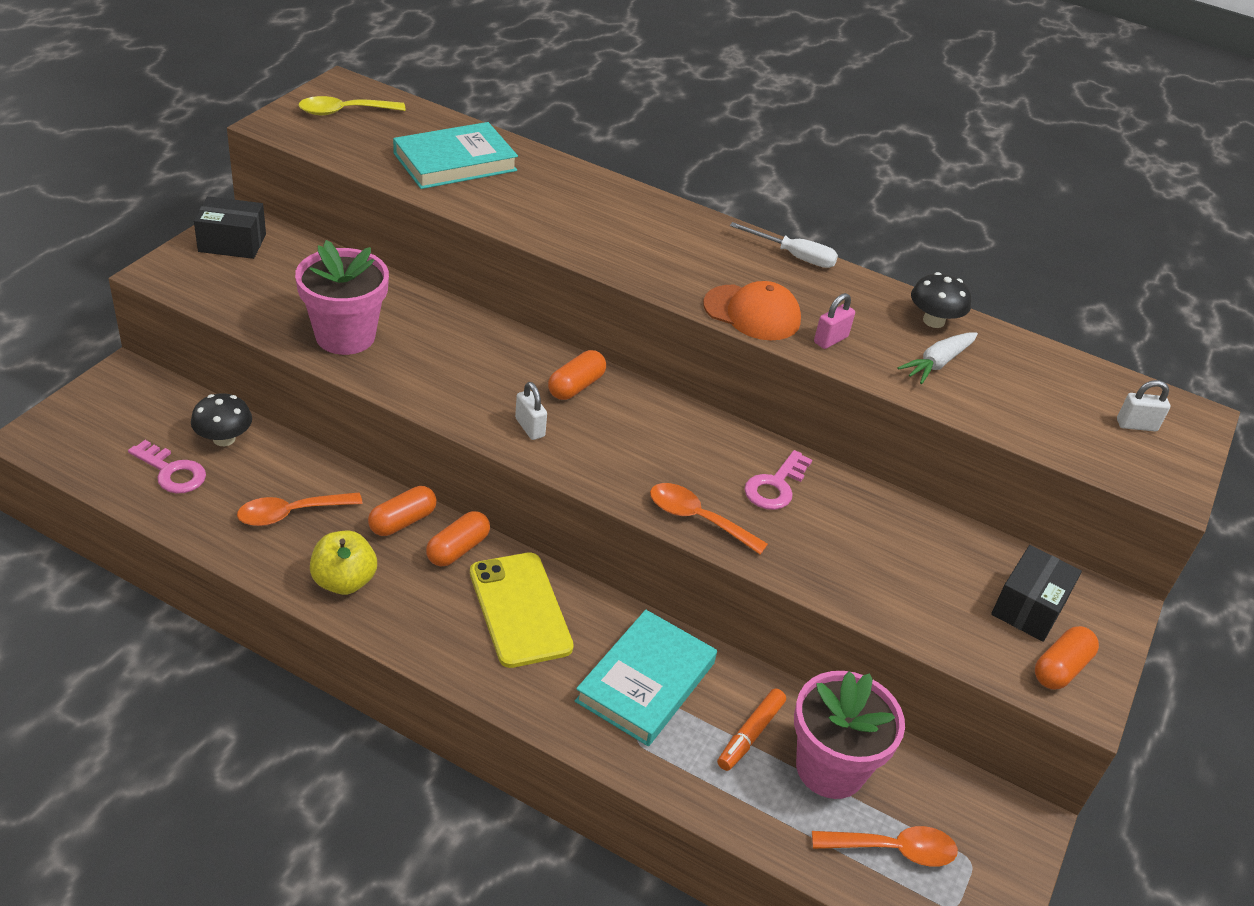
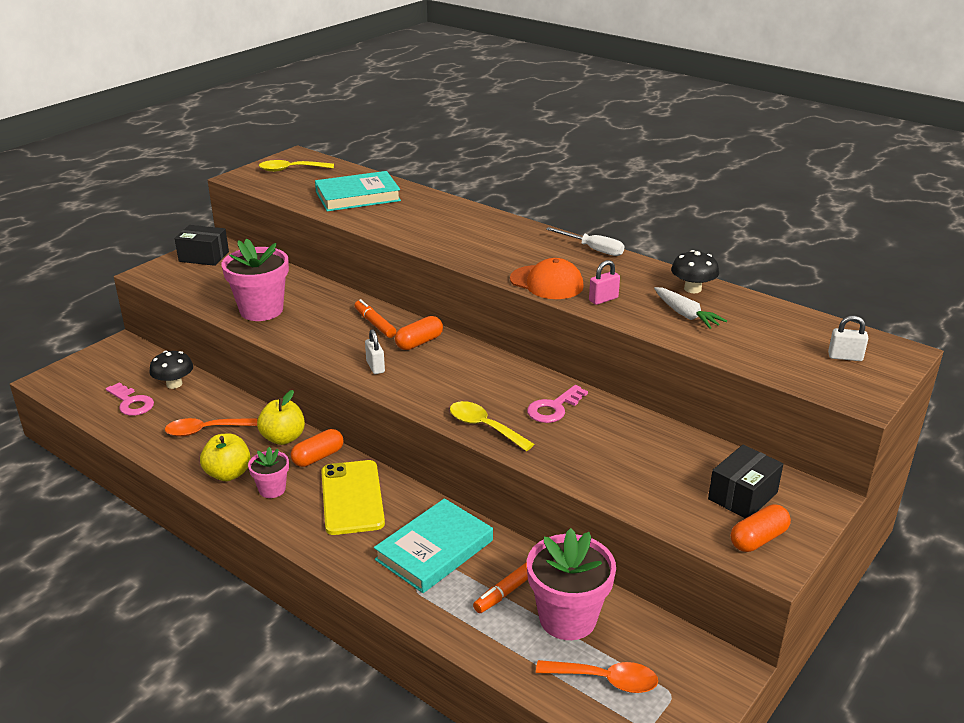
camera: 15 degrees right, 10 degrees down
orange capsule [368,486,437,536] -> yellow apple [257,390,305,445]
orange spoon [650,483,768,555] -> yellow spoon [450,401,534,451]
white carrot [897,332,978,384] -> white carrot turned 90 degrees counterclockwise [654,287,727,329]
none -> pink flower pot [248,447,289,498]
none -> orange marker [354,299,396,338]

